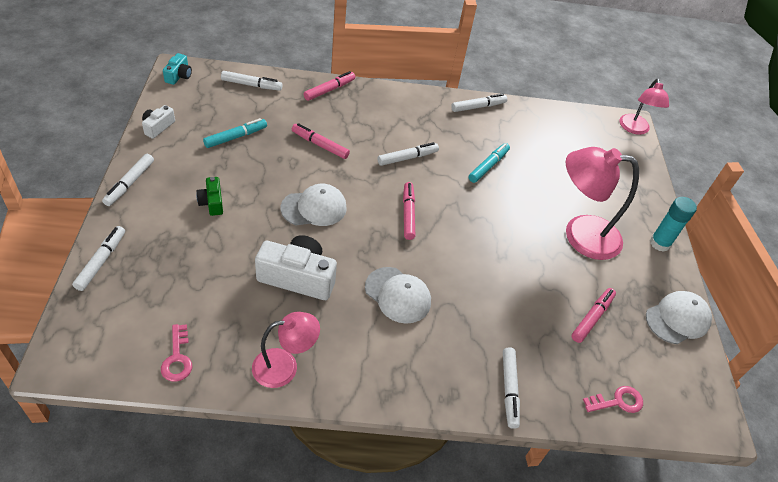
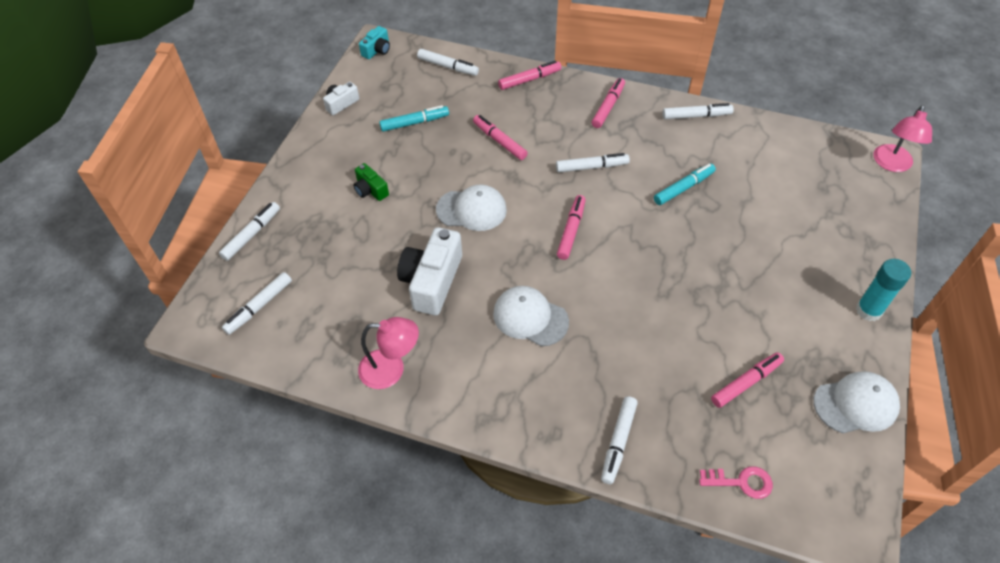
camera: 25 degrees right, 5 degrees up
white marker [102,154,154,206] -> white marker moved to [222,272,292,335]
pink key [161,324,192,382] -> none
green camera [196,177,223,216] -> green camera turned 45 degrees counterclockwise [354,163,389,201]
white camera [255,235,337,300] -> white camera turned 105 degrees counterclockwise [397,227,462,315]
white cap [365,267,431,324] -> white cap turned 150 degrees clockwise [493,286,569,346]
pink lamp [566,147,639,260] -> none
none -> pink marker [592,78,625,128]

